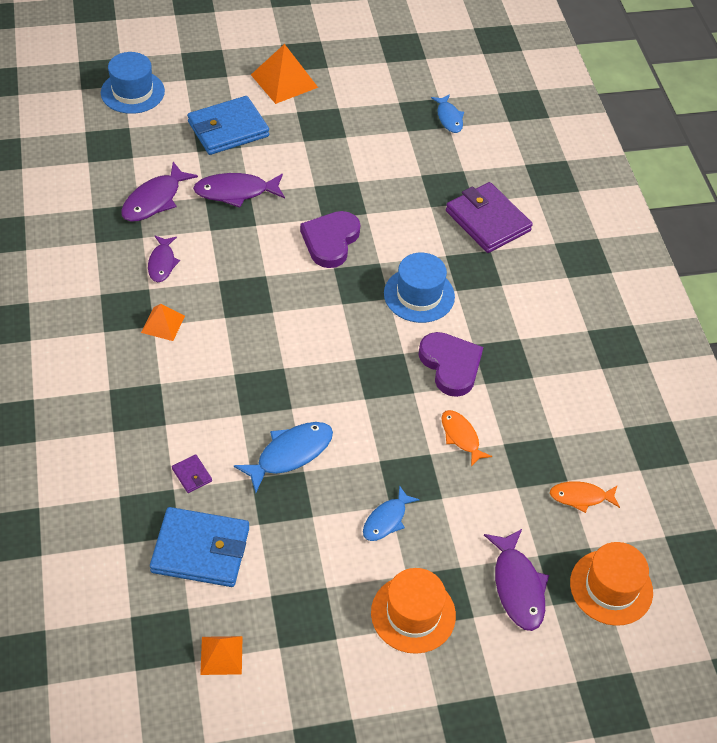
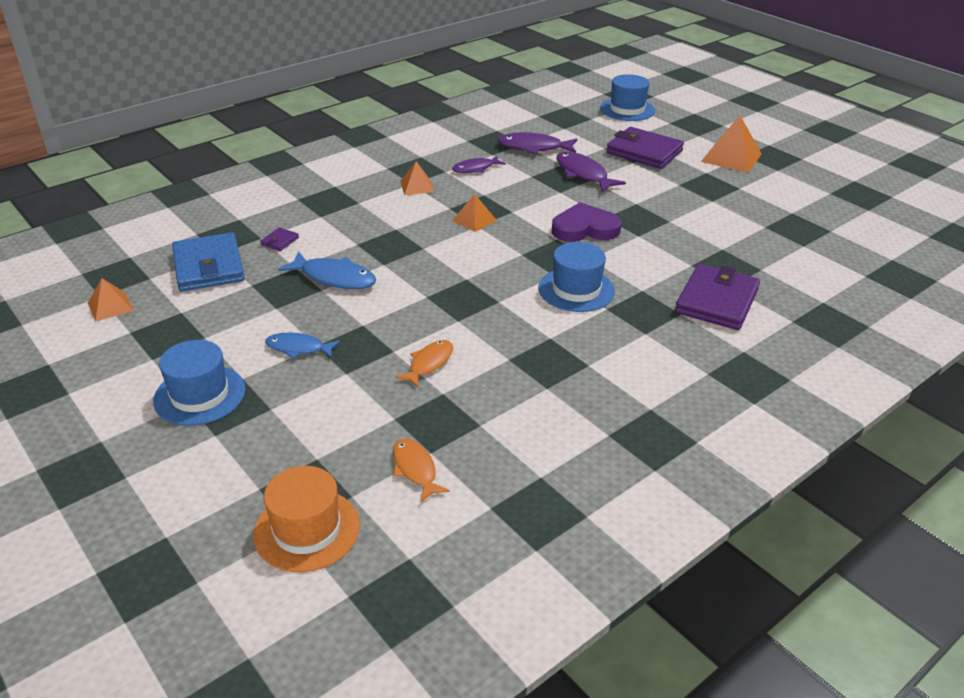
camera: 65 degrees right, 15 degrees down
blue wallet [187,96,269,155] -> purple wallet [606,127,684,169]
orange hat [371,568,456,654] -> blue hat [153,340,245,426]
purple heart [418,332,483,397] -> none
blue fish [431,94,464,133] -> none
purple fish [484,529,549,631] -> none
none -> orange pyramid [452,194,496,232]

